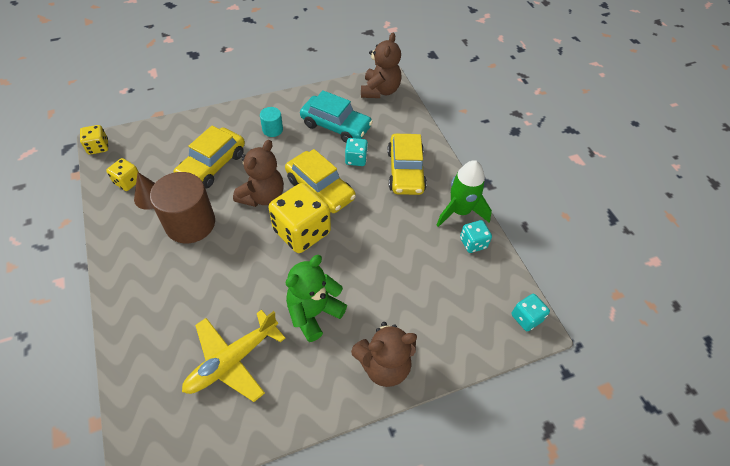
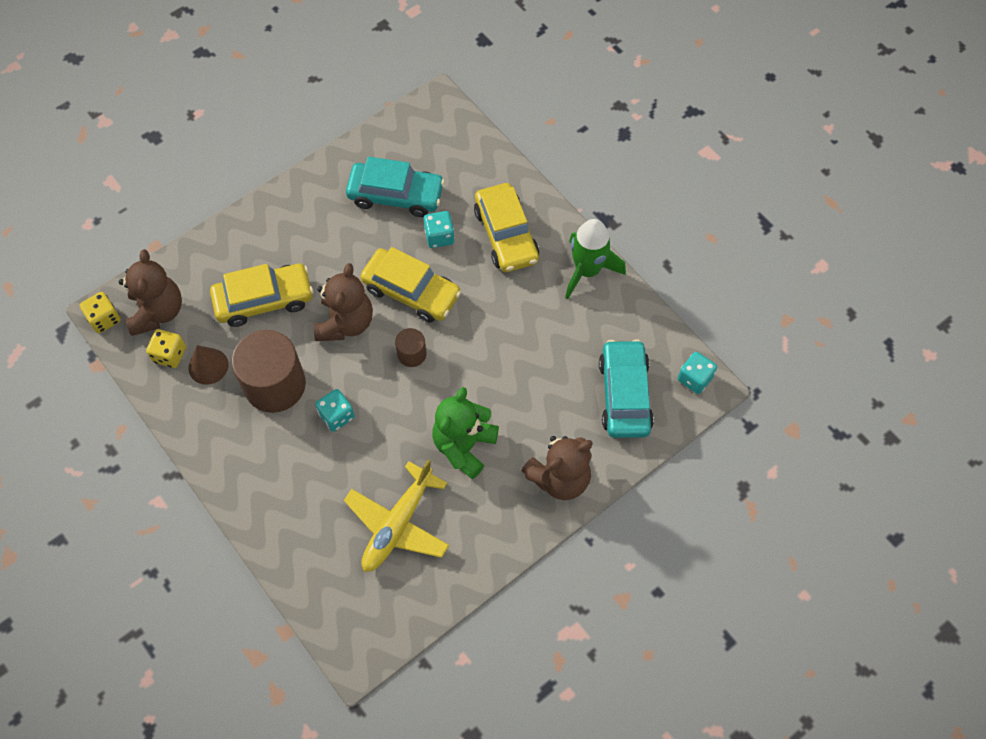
camera: 15 degrees left, 10 degrees up
yellow car [173,126,245,188] -> yellow car turned 120 degrees counterclockwise [210,264,313,327]
turquoise cylinder [260,107,283,137] -> none
yellow dice [268,183,331,253] -> brown cylinder [395,328,427,367]
brown teddy bear [361,32,401,98] -> brown teddy bear moved to [119,249,182,336]
turquoise dice [460,220,492,253] -> turquoise dice moved to [315,389,355,432]
none -> turquoise car [599,339,654,438]

